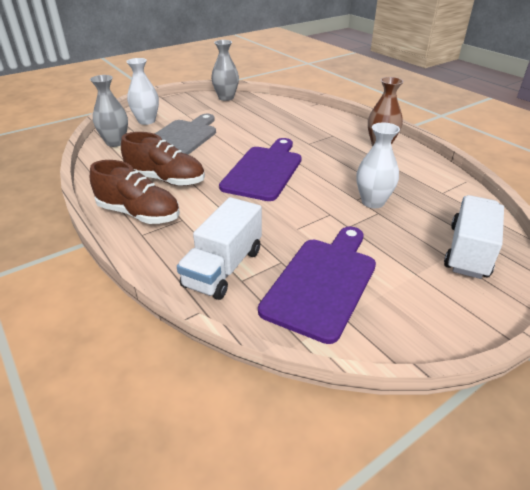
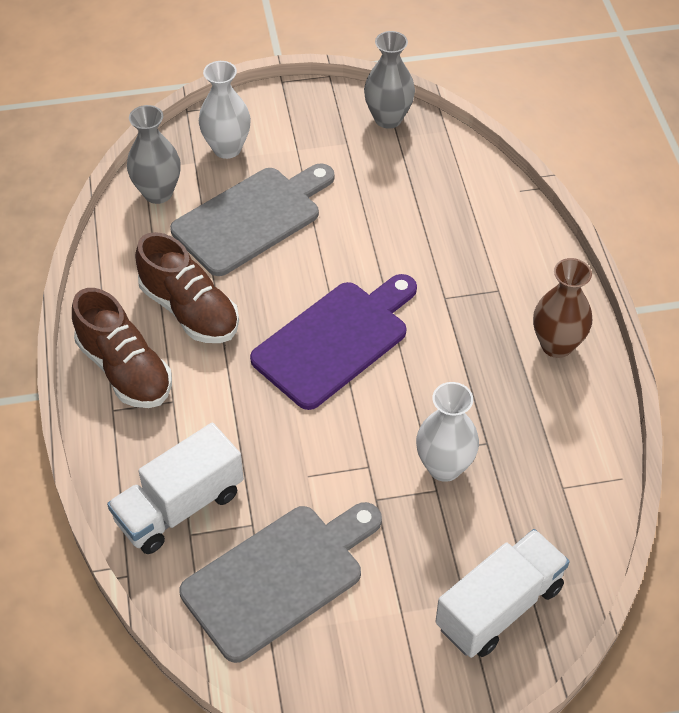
camera: 25 degrees right, 15 degrees up
purple cutting board [258,226,376,344] -> grey cutting board [179,502,382,663]

